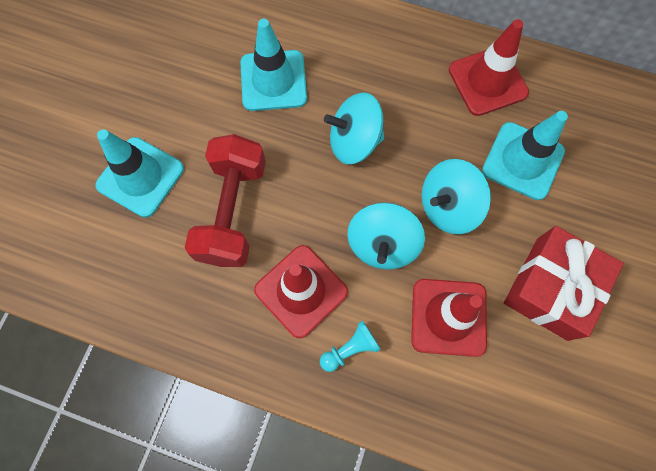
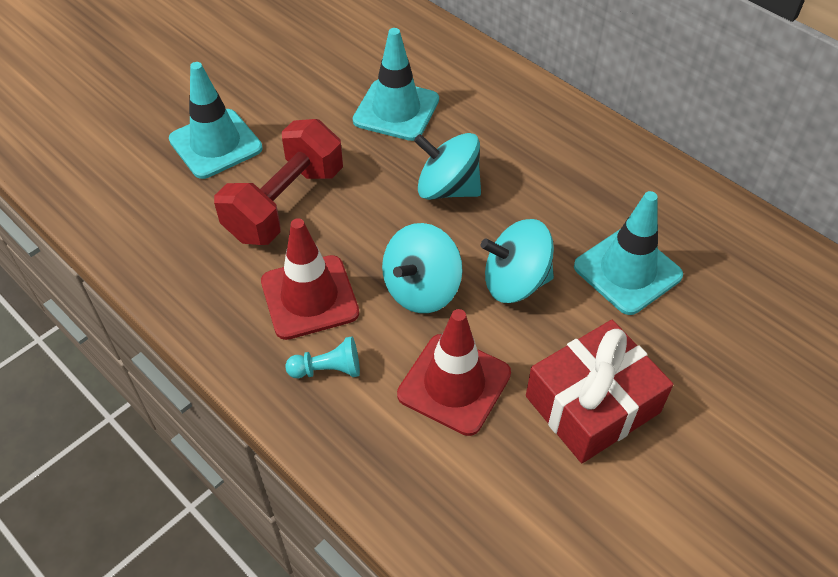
camera: 25 degrees right, 20 degrees down
red traffic cone [449,19,529,116] -> none

